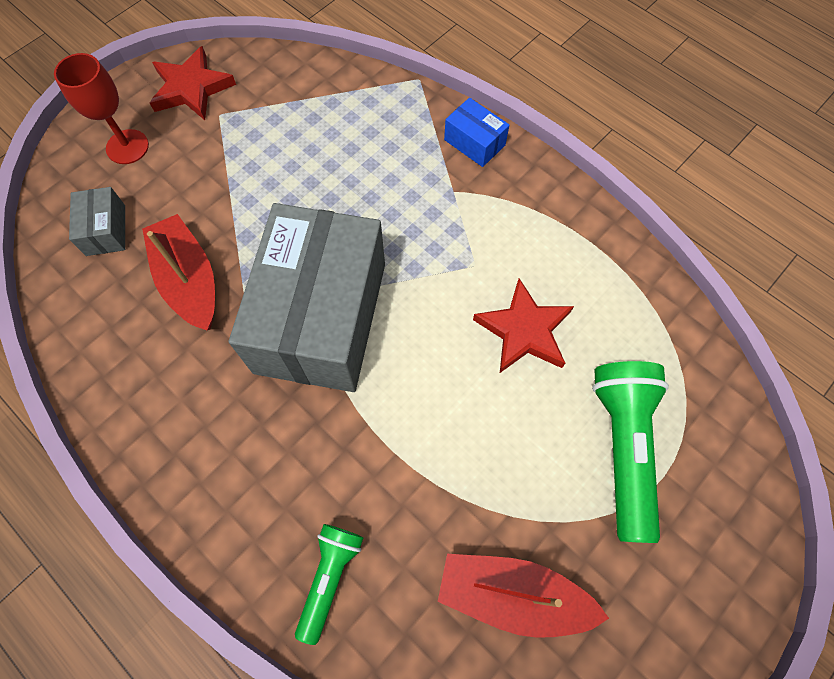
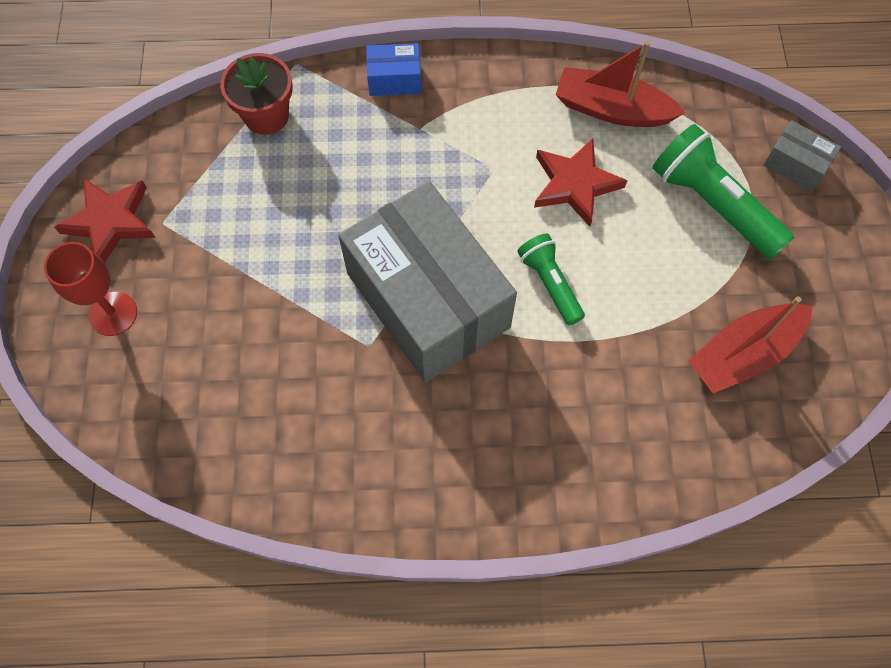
camera: 45 degrees left, 0 degrees up
grey box [69,187,125,256] -> grey box moved to [763,121,841,192]
red boat [142,214,215,330] -> red boat moved to [556,41,685,127]
green flashlight [295,524,364,645] -> green flashlight moved to [517,233,585,325]
none -> red flower pot [220,53,293,135]

